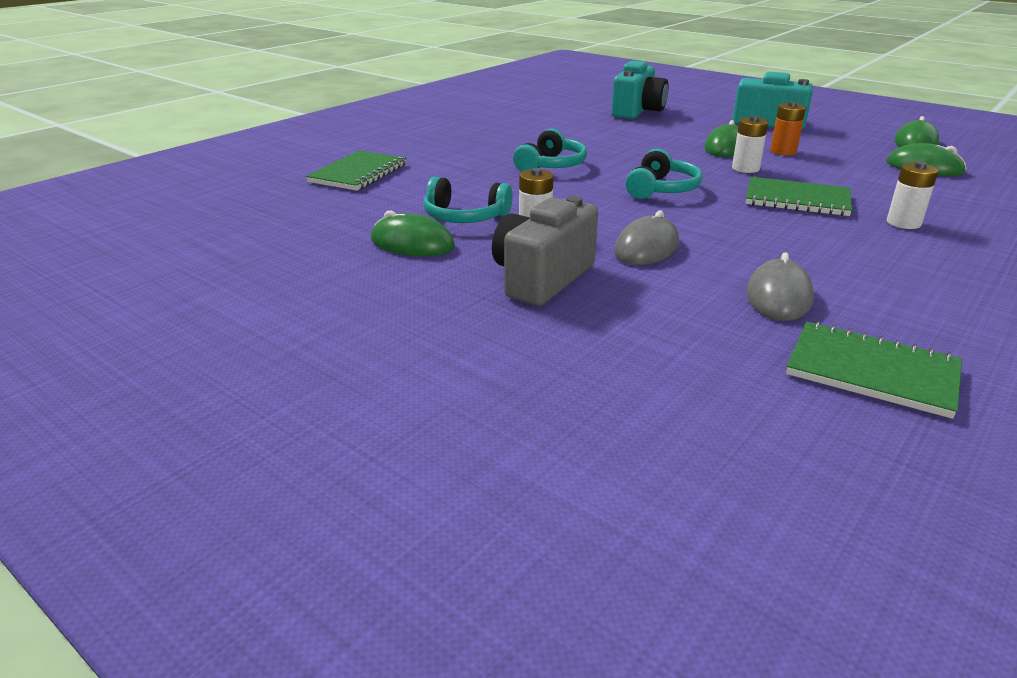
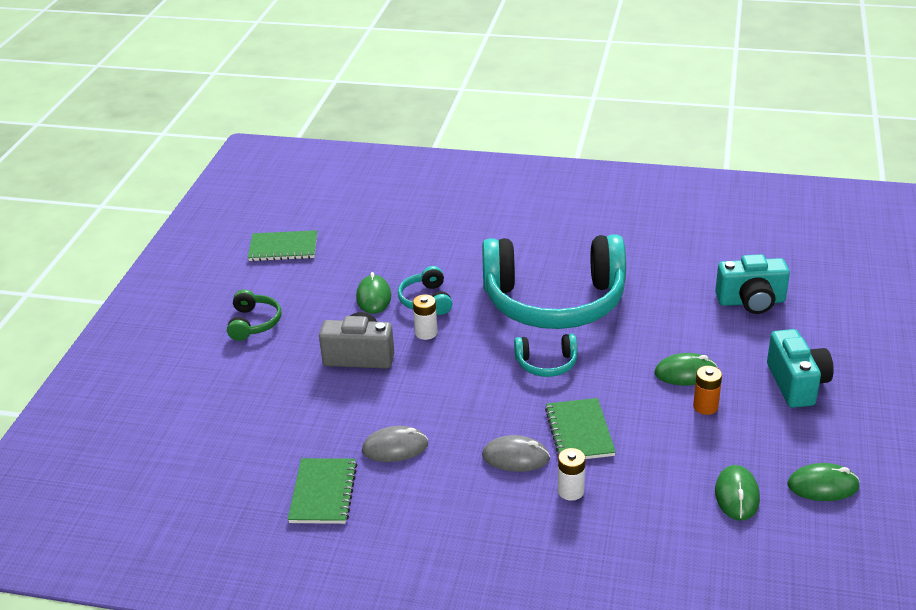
camera: 65 degrees right, 5 degrees up
green notebook [306,150,407,191] -> green notebook moved to [248,230,317,261]
turquoise headphones [513,129,587,172] -> turquoise headphones [482,234,626,329], size x2.45
grey mouse [614,210,679,265] -> grey mouse moved to [482,435,550,472]
white battery [732,116,768,173] -> none
none -> green headphones [227,290,281,341]

